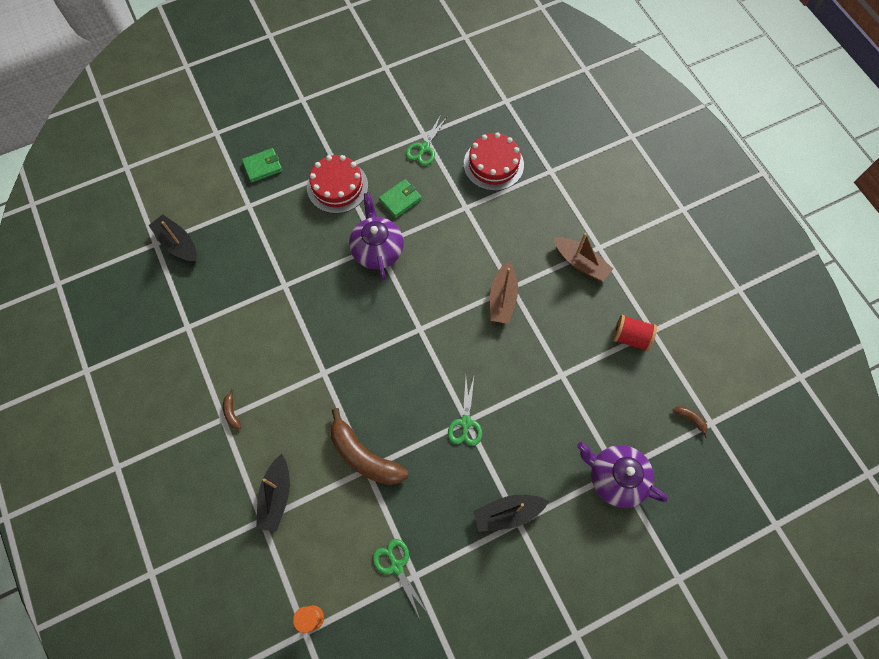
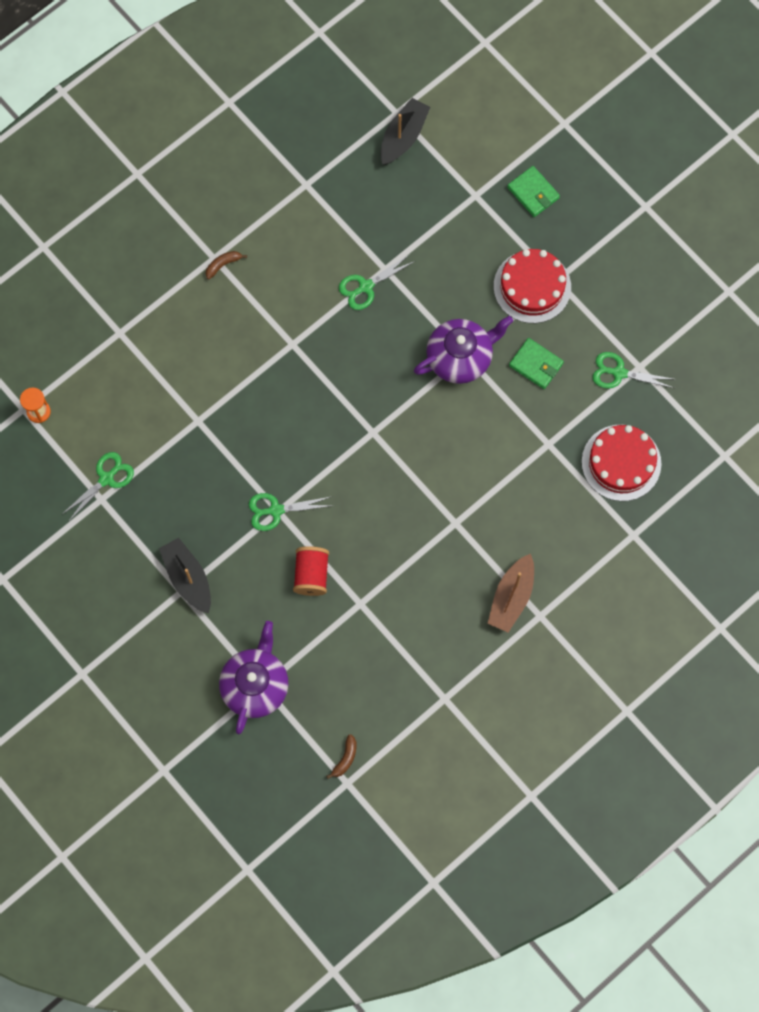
camera: 75 degrees right, 5 degrees up
black boat [256,454,290,532] -> none
brown banana [330,408,408,485] -> none
brown boat [490,261,518,324] -> none
red spool [613,315,657,351] -> red spool moved to [293,546,329,596]
none -> green scissors [339,254,415,310]

